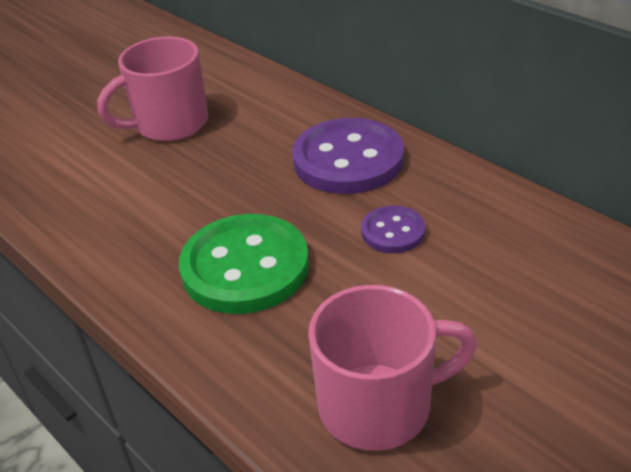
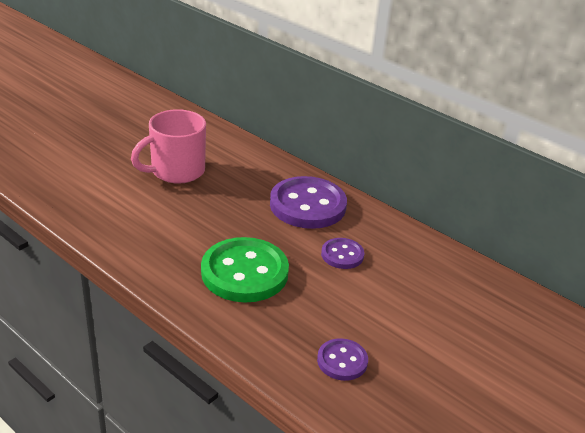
camera: 10 degrees left, 5 degrees down
pink mug [308,285,477,451] -> purple button [317,338,368,381]

